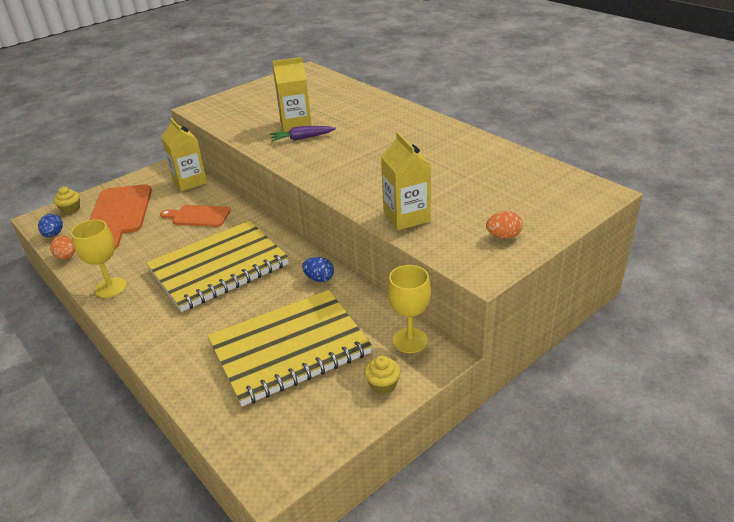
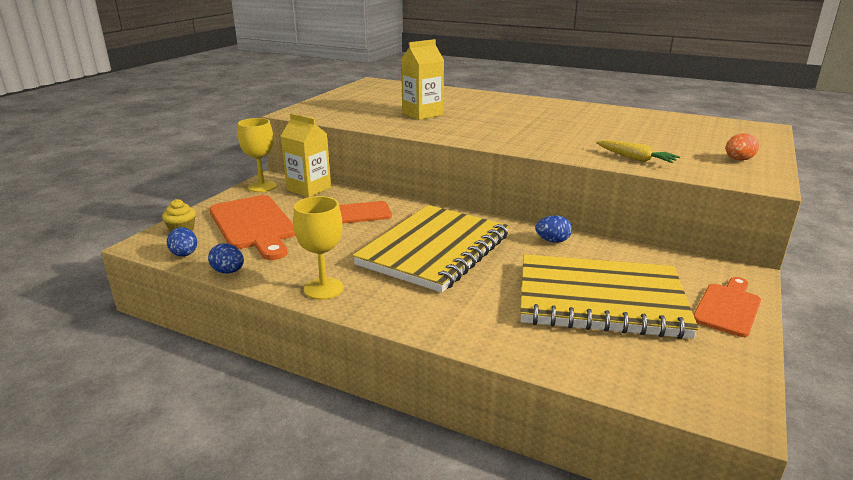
camera: 25 degrees left, 10 degrees down
orange egg [50,236,75,260] -> blue egg [208,243,244,273]
yellow notebook [207,290,372,406] -> yellow notebook turned 60 degrees clockwise [520,254,699,339]
purple carrot [270,126,336,142] -> none
yellow cupcake [364,356,401,394] -> orange cutting board [693,277,761,337]
yellow carton [381,132,431,230] -> yellow carrot [596,140,680,163]
yellow goblet [388,265,431,353] -> yellow goblet moved to [238,118,277,192]

